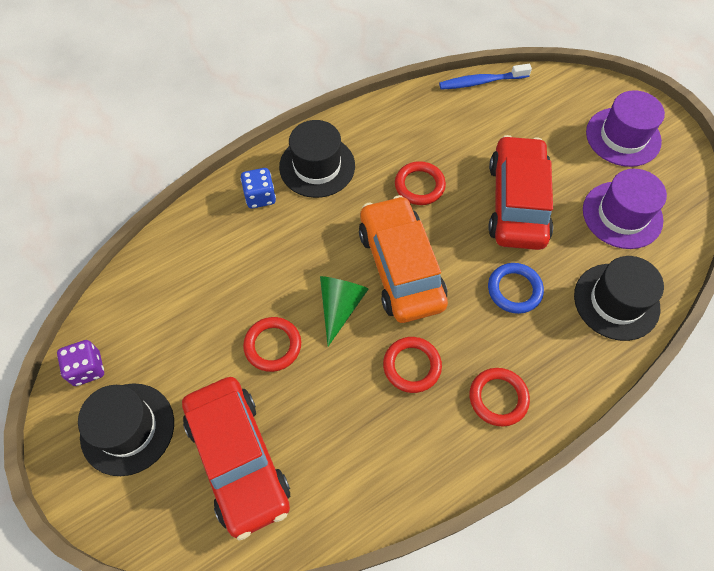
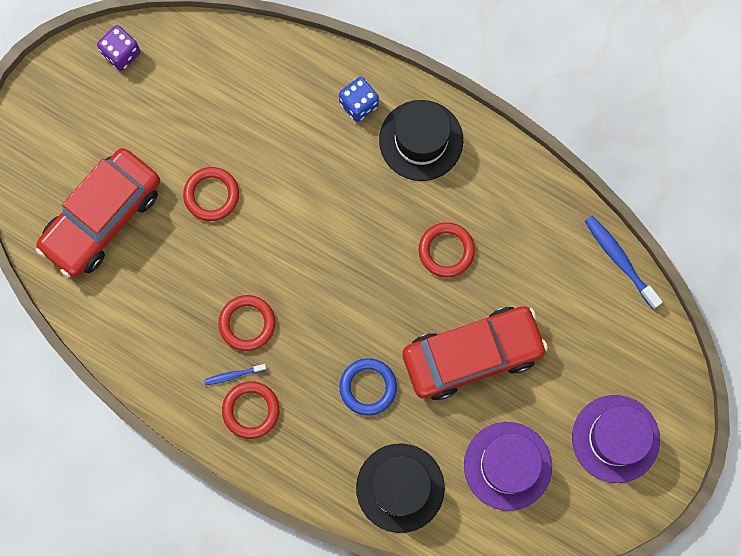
camera: 65 degrees right, 15 degrees up
black hat [78,383,174,476] -> none
green cone [320,276,369,346] -> none
orange car [359,195,448,323] -> none
none -> blue toothbrush [204,364,266,385]

